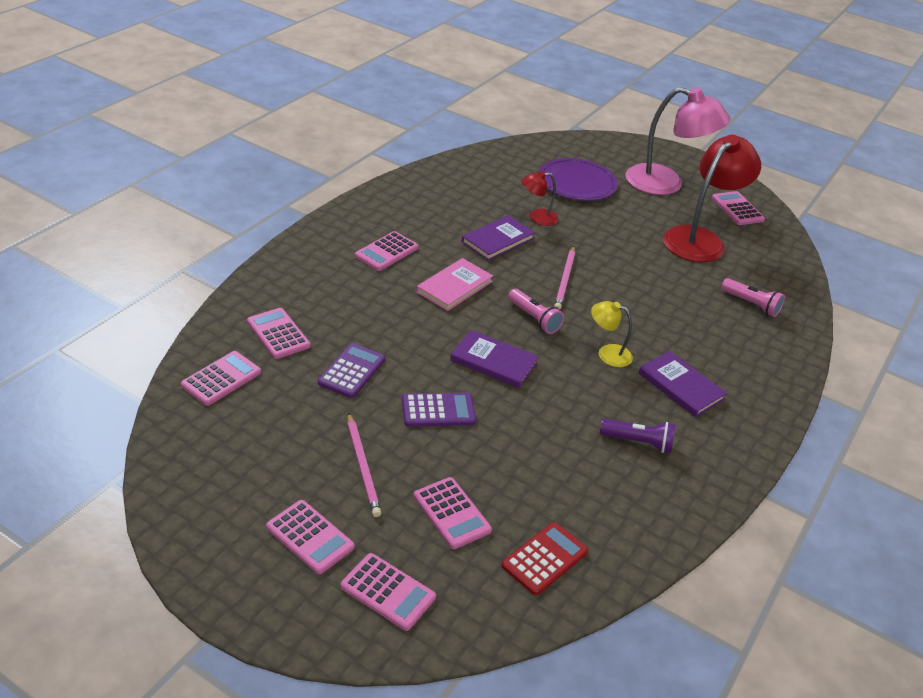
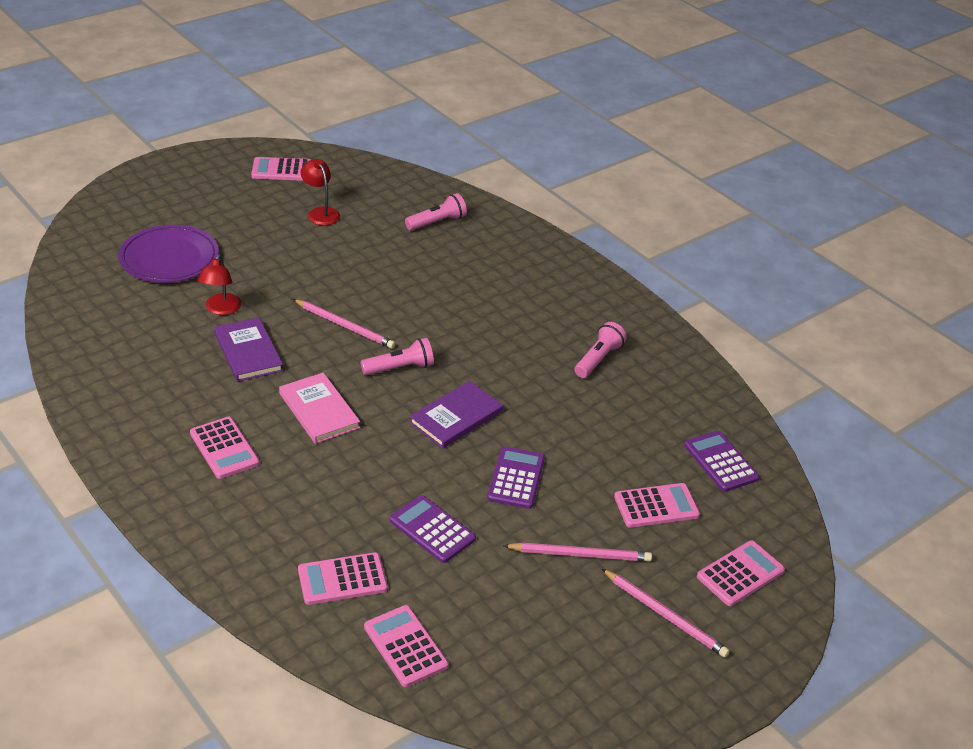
camera: 70 degrees left, 0 degrees up
pink calculator [266,500,355,574] -> pink pencil [602,569,730,657]
red calculator [501,522,588,595] -> purple calculator [684,431,760,492]
yellow lamp [591,301,633,367] -> none
purple flashlight [600,419,675,453] -> pink flashlight [575,322,627,378]
pink lamp [625,87,730,195] -> none
purple book [639,351,727,417] -> none
red lamp [663,134,761,262] -> red lamp [301,159,340,225], size x0.47

